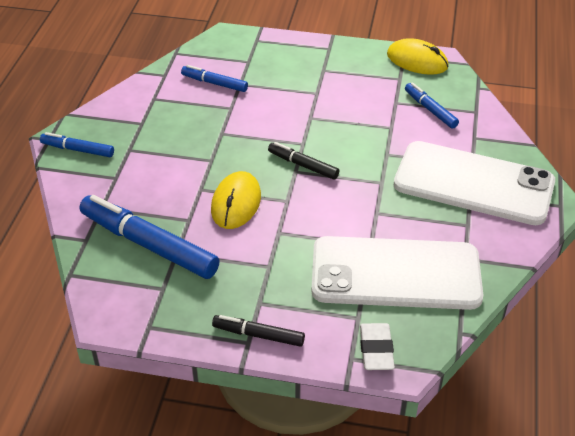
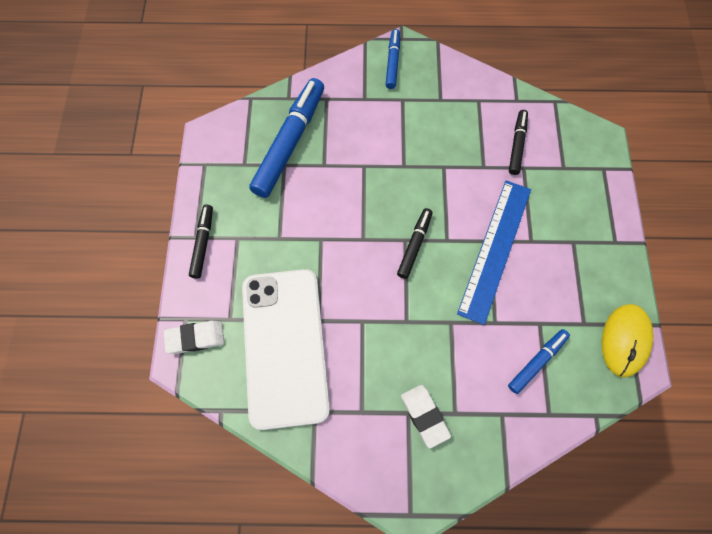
camera: 80 degrees right, 25 degrees up
blue marker [181,65,248,92] -> black marker [509,110,528,175]
yellow mouse [211,171,261,229] -> none
white phone [393,141,555,225] -> white eraser [401,385,451,448]
none -> blue ruler [457,180,531,325]

